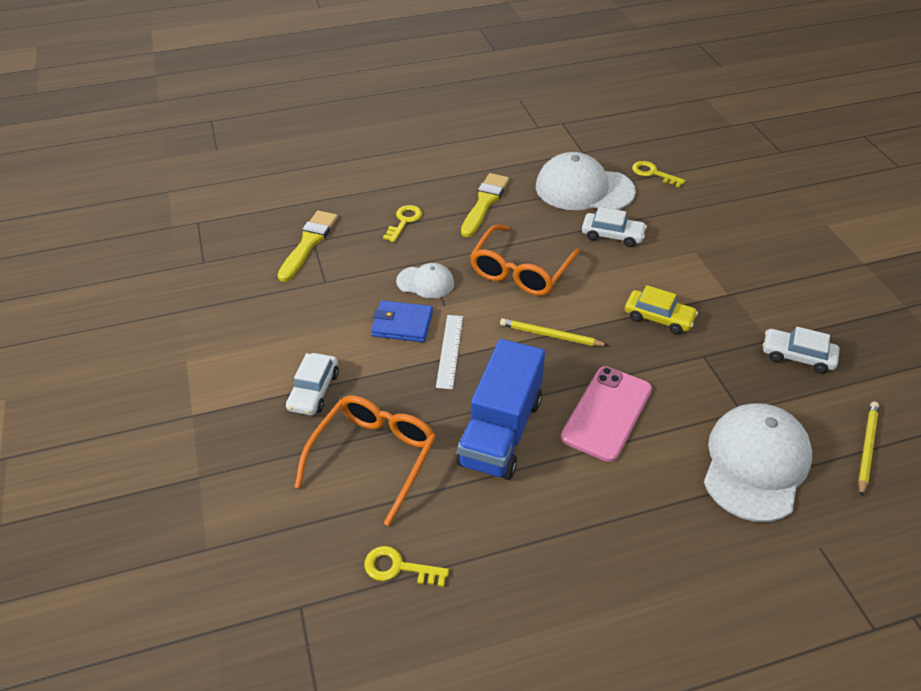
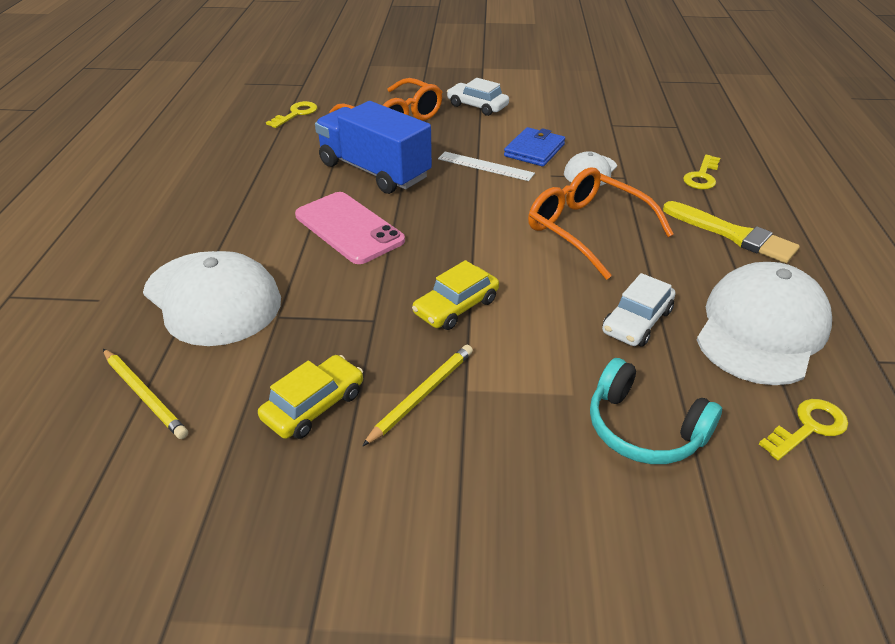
camera: 110 degrees right, 5 degrees down
yellow brush [278,210,338,282] -> none
yellow key [383,205,422,242] -> yellow key turned 75 degrees clockwise [683,155,720,189]
yellow pencil [500,318,609,346] -> yellow pencil moved to [362,345,473,447]
white car [763,327,839,374] -> yellow car [258,355,363,439]
none -> turquoise headphones [590,358,722,464]

